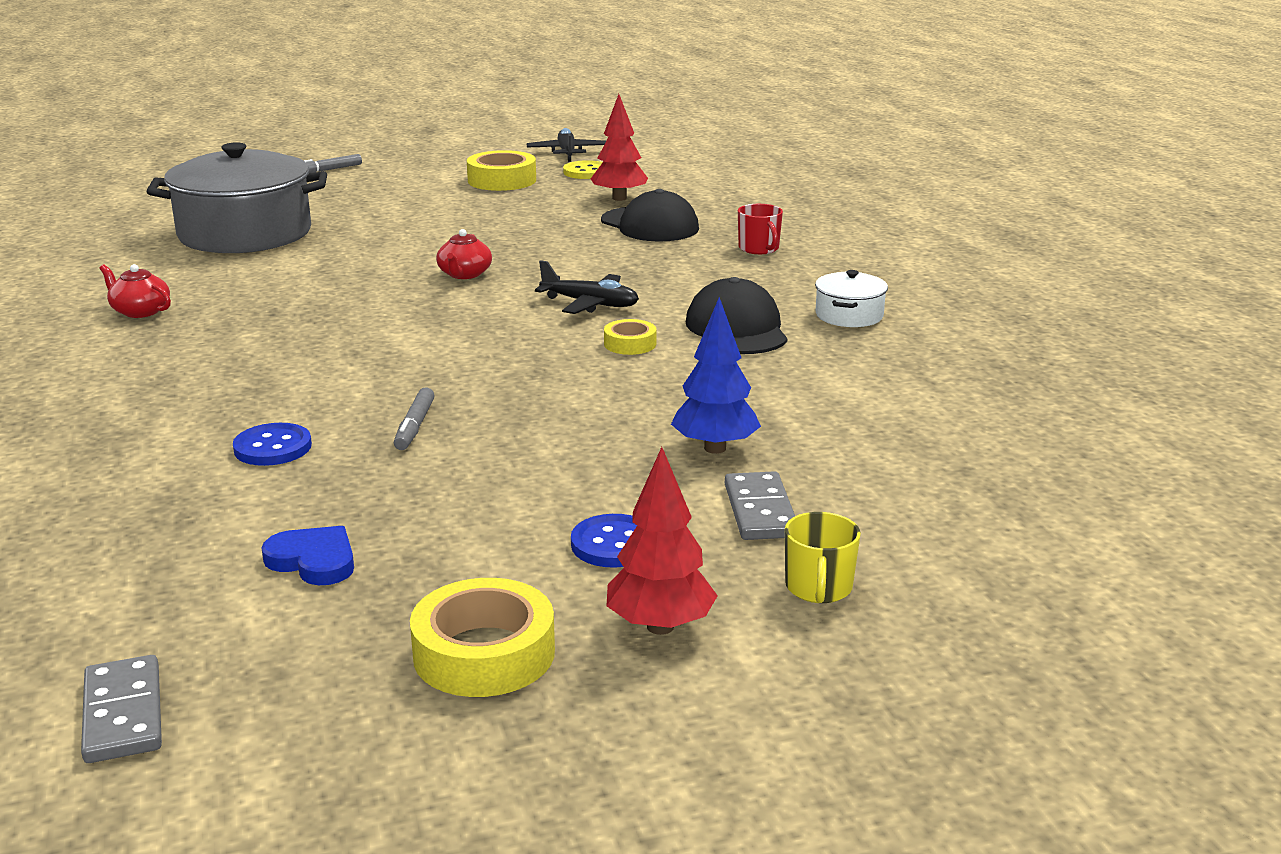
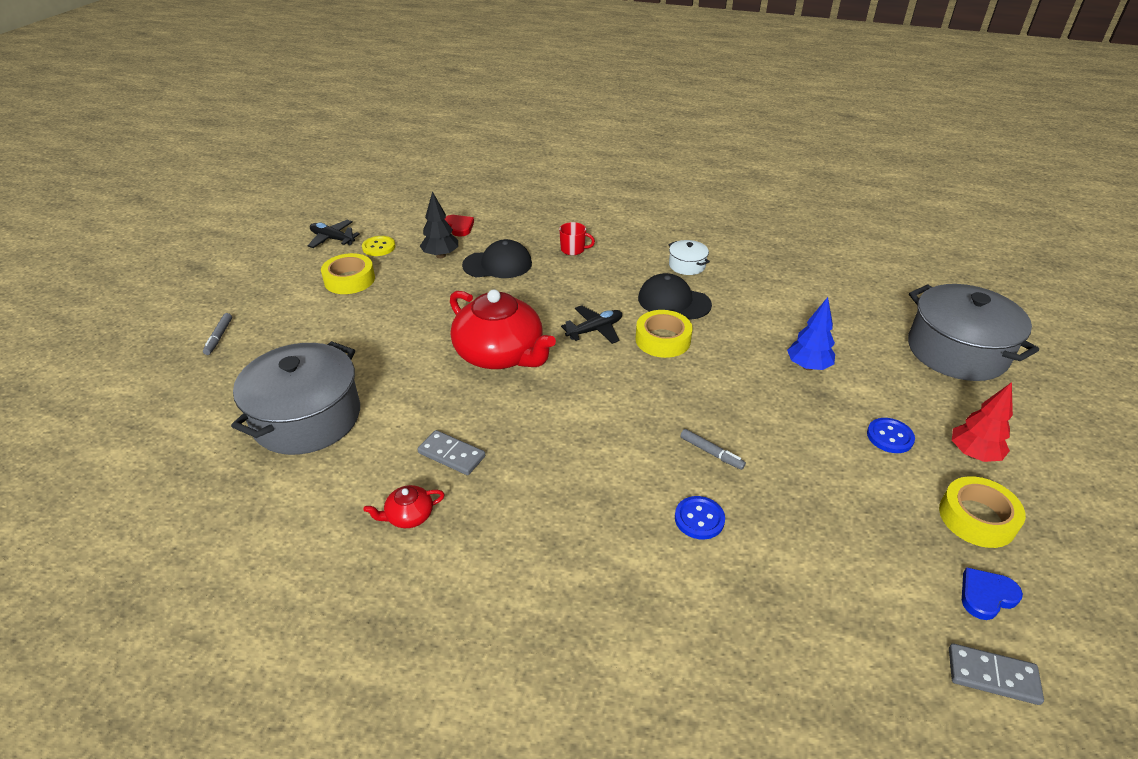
camera: 55 degrees left, 15 degrees up
blue heart [262,526,354,585] -> blue heart moved to [962,567,1023,620]
red teapot [436,229,492,279] -> red teapot [450,289,556,369], size x2.38
red tree [591,94,648,201] -> black tree [420,191,458,258]
yellow tape [604,319,656,355] -> yellow tape [635,310,693,358], size x1.78
grey domino [725,471,795,540] -> grey domino moved to [417,430,485,475]
yellow mug [785,512,861,603] -> none
none -> red heart [445,215,474,236]
none -> grey pot [908,284,1039,381]

